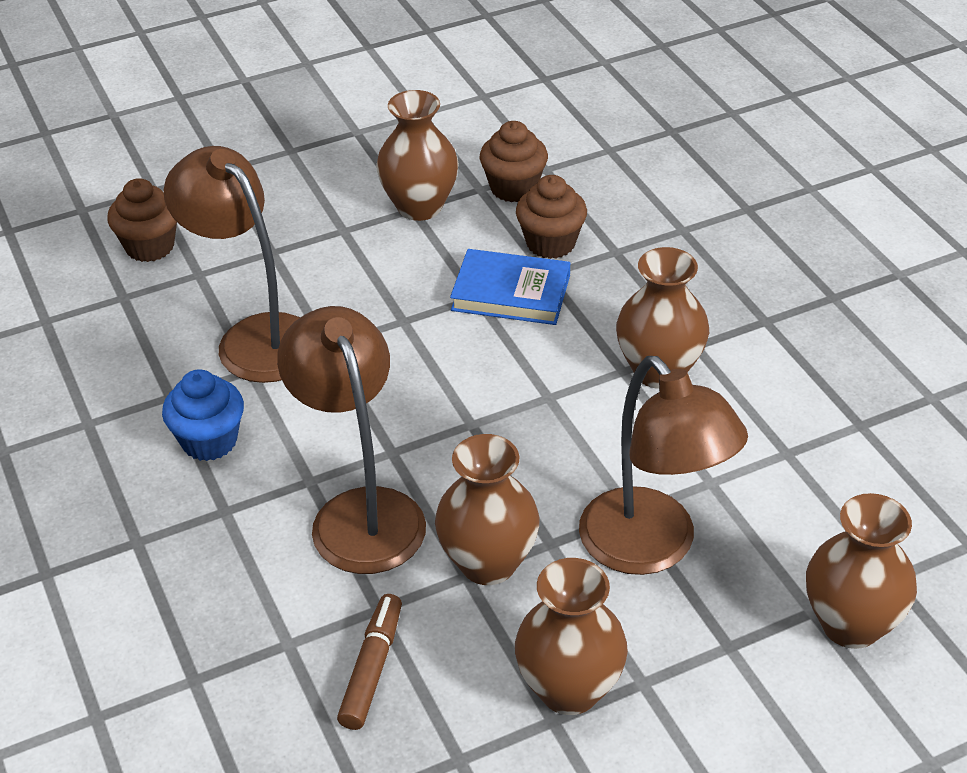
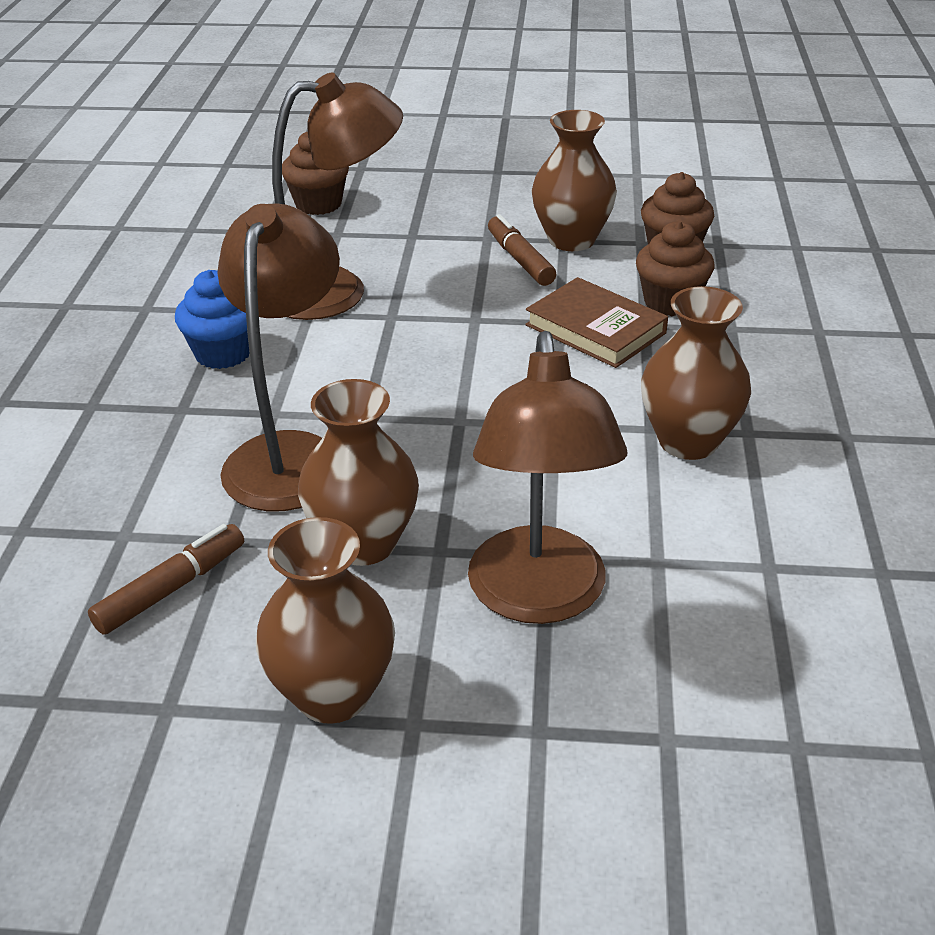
camera: 30 degrees right, 5 degrees down
brown lamp [164,146,301,383] -> brown lamp turned 90 degrees clockwise [272,73,403,320]
blue book [450,249,570,325] -> brown book [525,277,668,368]
brown vase [806,493,917,649] -> none
none -> brown marker [488,214,556,286]

